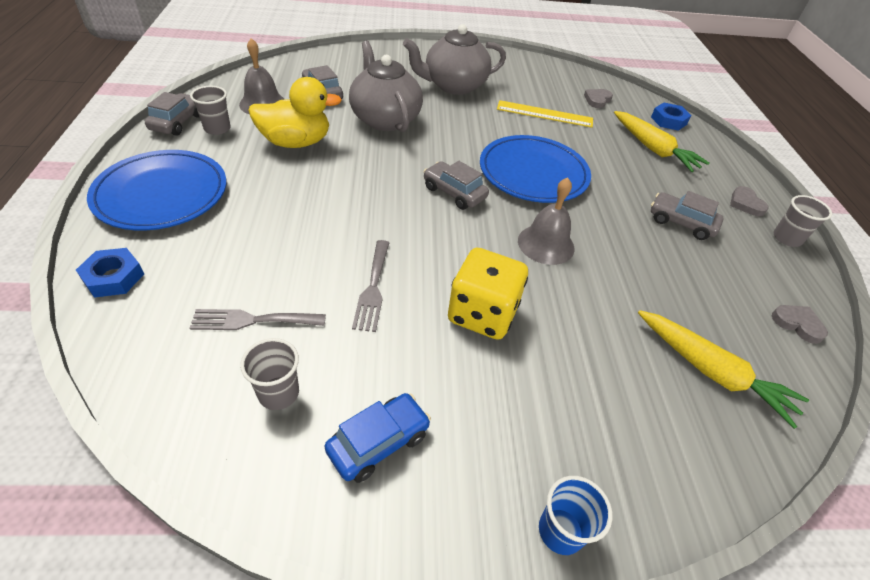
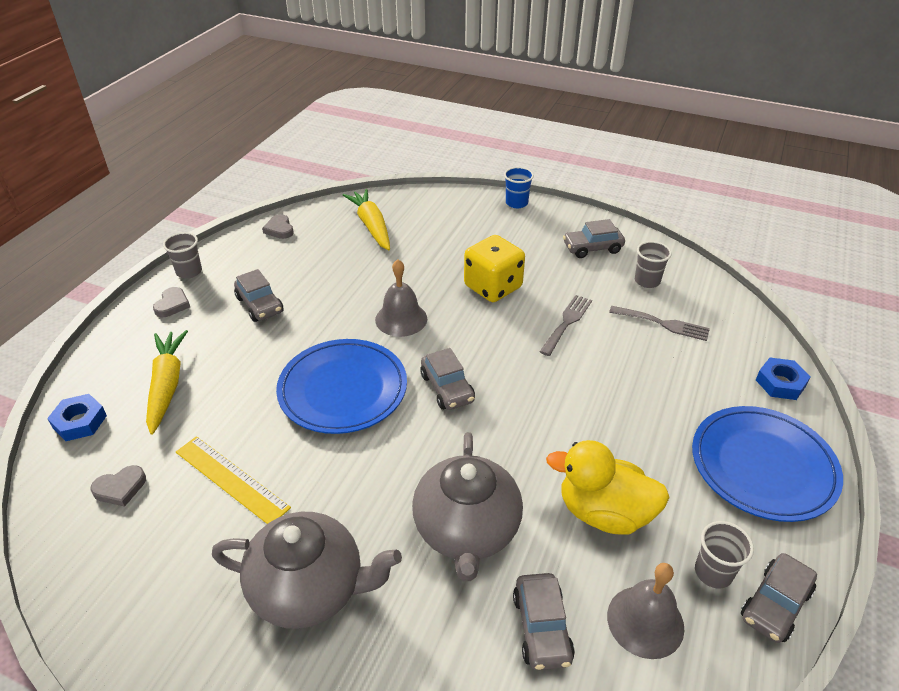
camera: 150 degrees left, 5 degrees down
blue car [324,393,431,483] -> grey car [563,219,625,258]

